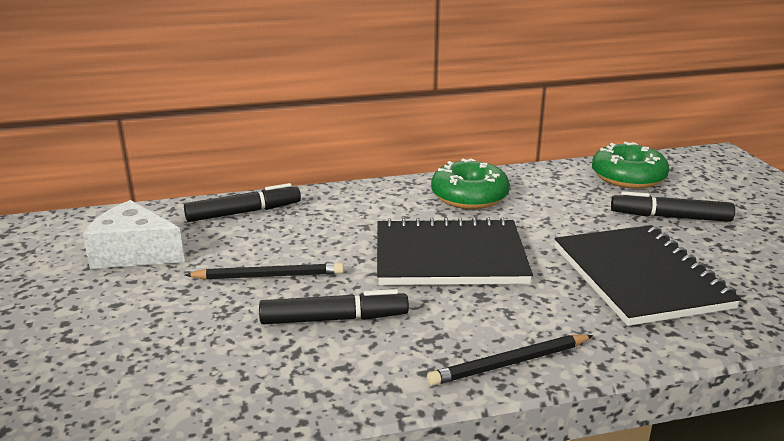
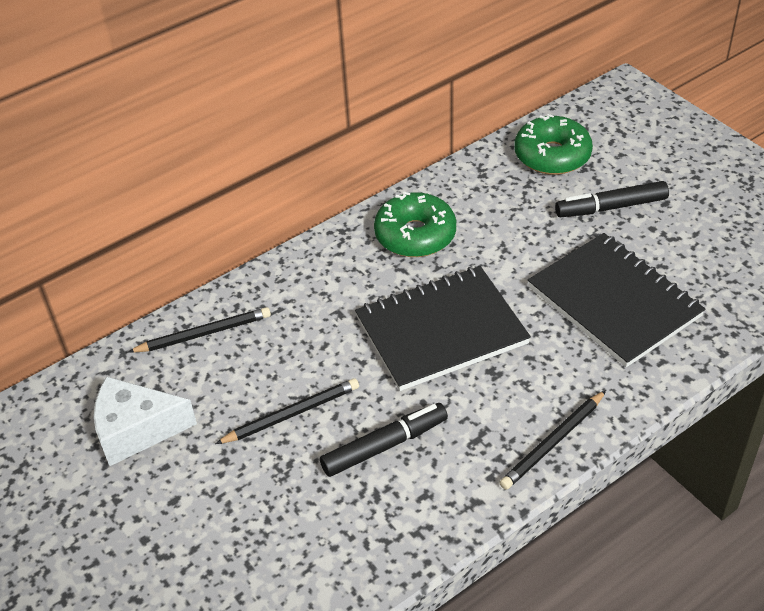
camera: 20 degrees left, 20 degrees up
black marker [184,183,301,222] -> black pencil [128,307,271,353]

